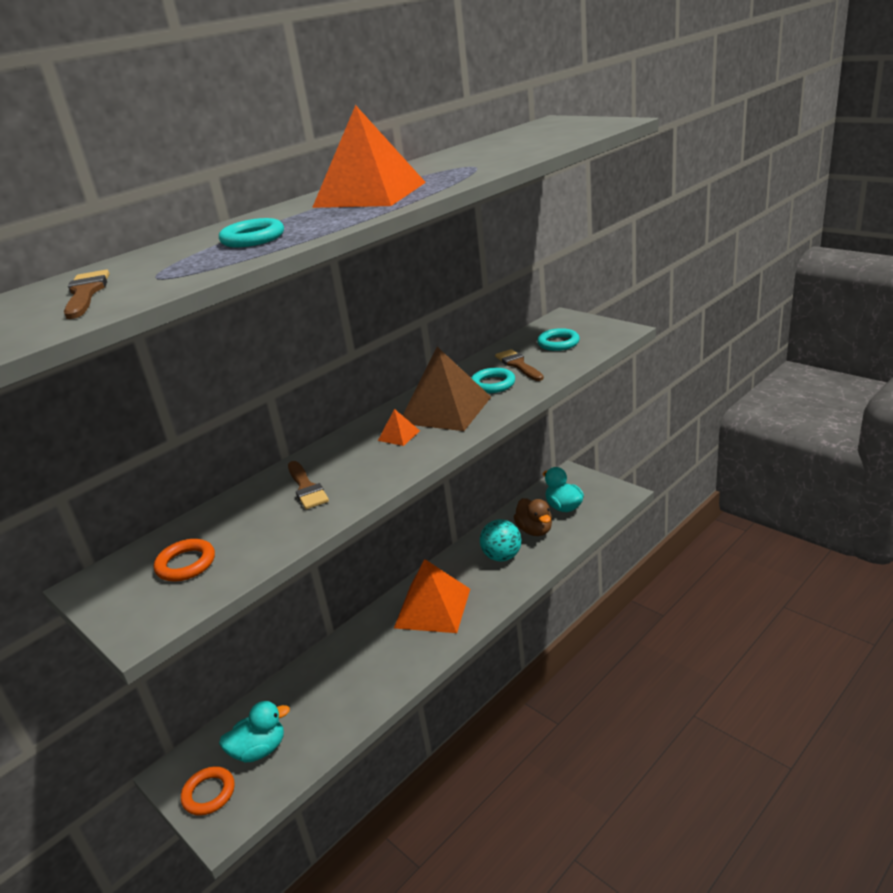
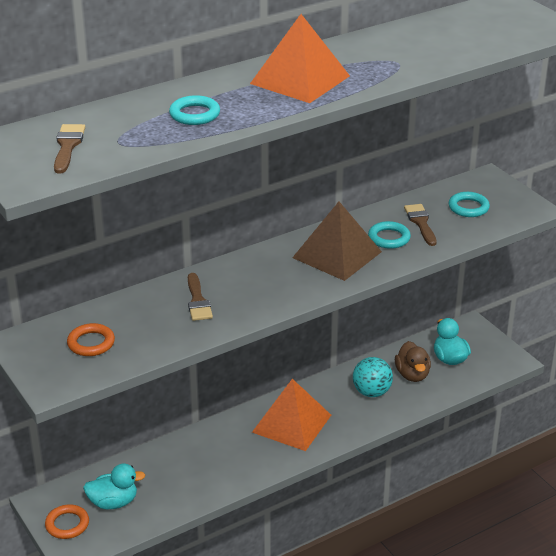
camera: 10 degrees right, 5 degrees up
orange pyramid [378,409,420,446] -> none

